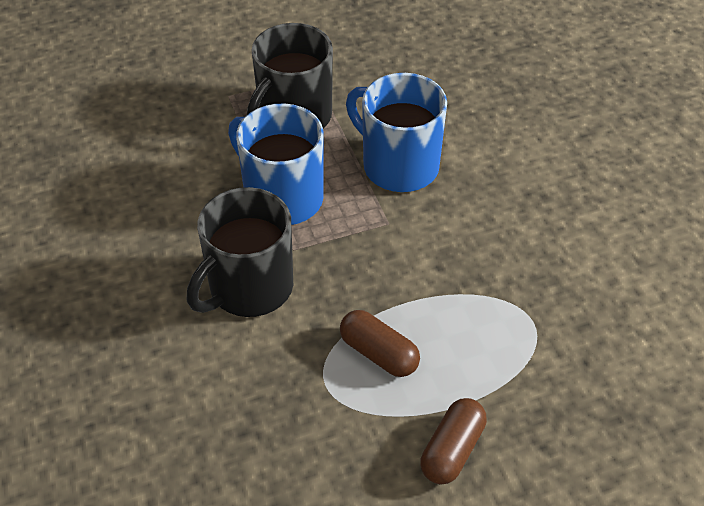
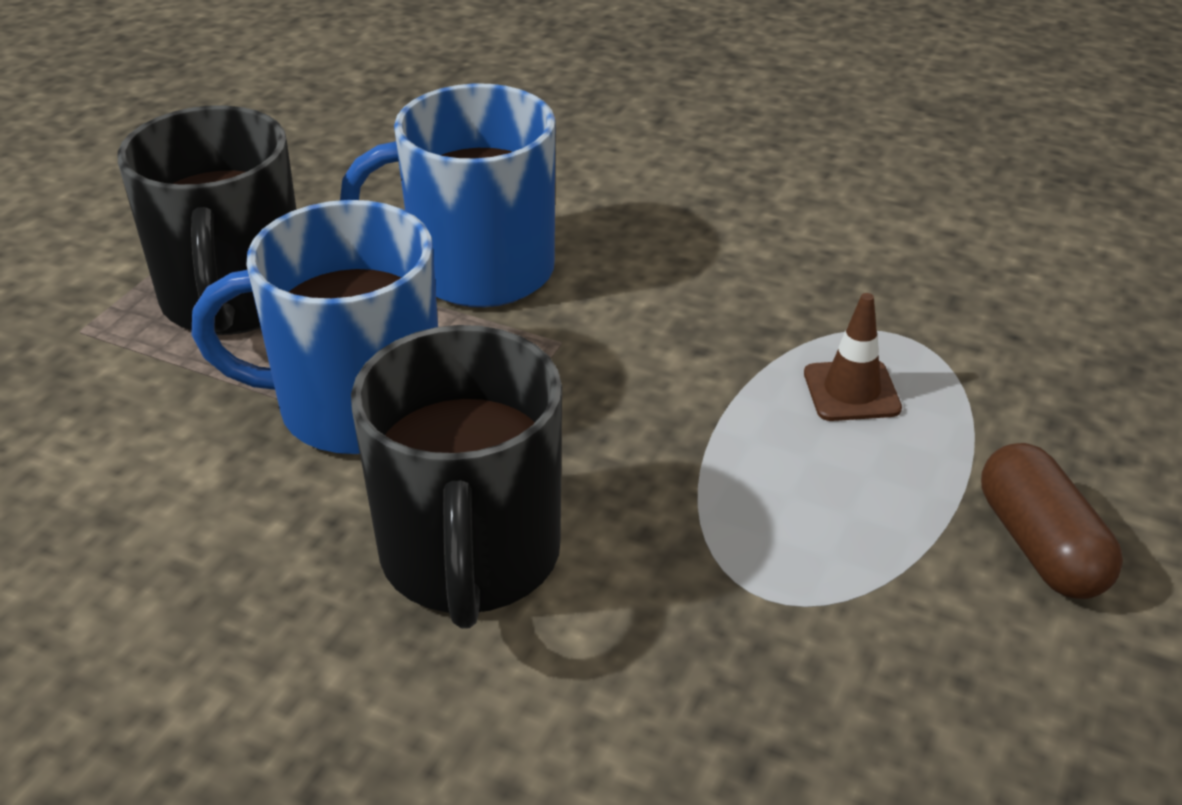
camera: 45 degrees left, 10 degrees down
brown capsule [340,310,420,377] -> none
none -> brown traffic cone [804,293,902,421]

